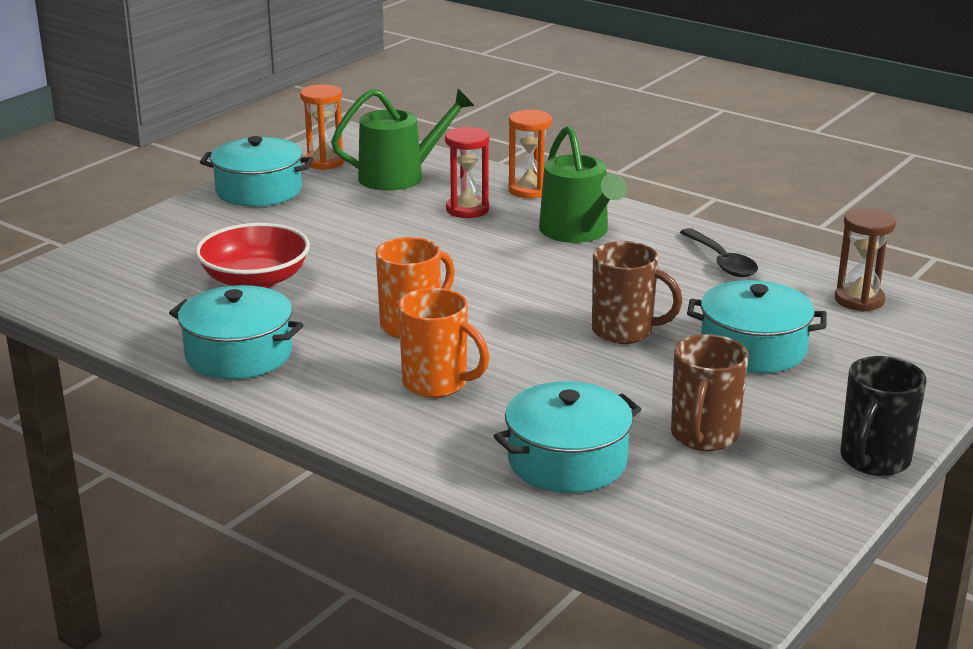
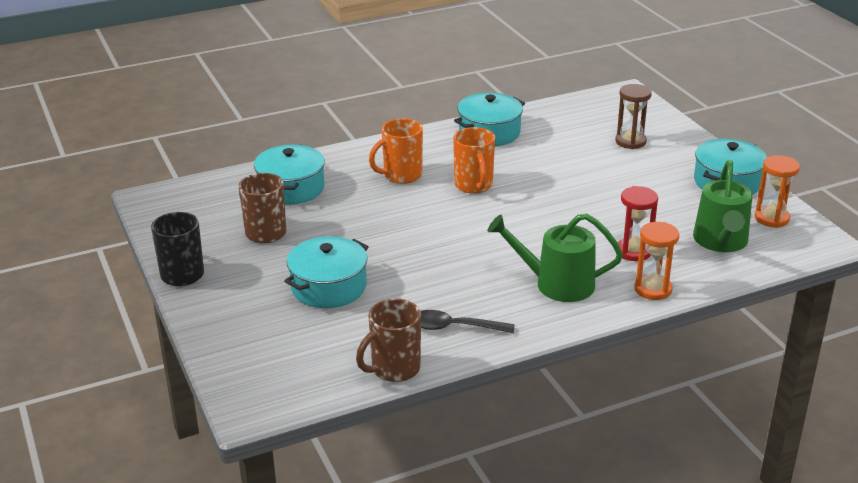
camera: 120 degrees right, 5 degrees up
red bowl [195,223,310,288] -> none
brown mug [592,241,683,344] -> brown mug moved to [356,299,421,382]
brown hourglass [835,208,896,312] -> brown hourglass moved to [615,84,652,149]

